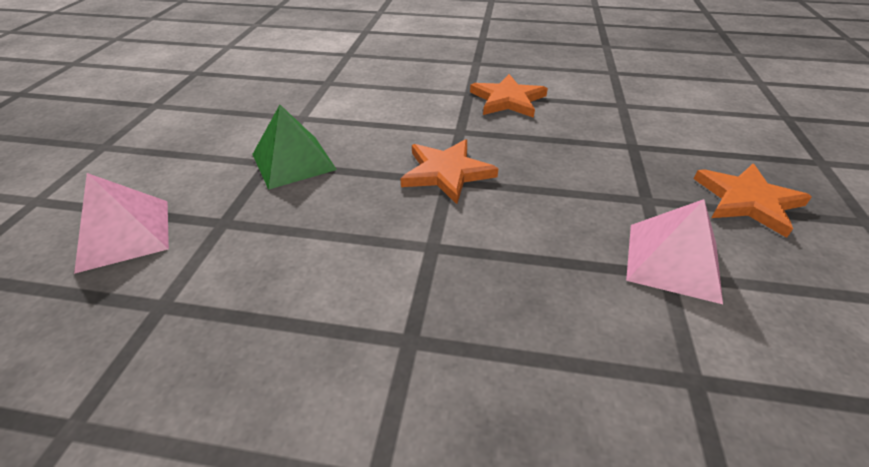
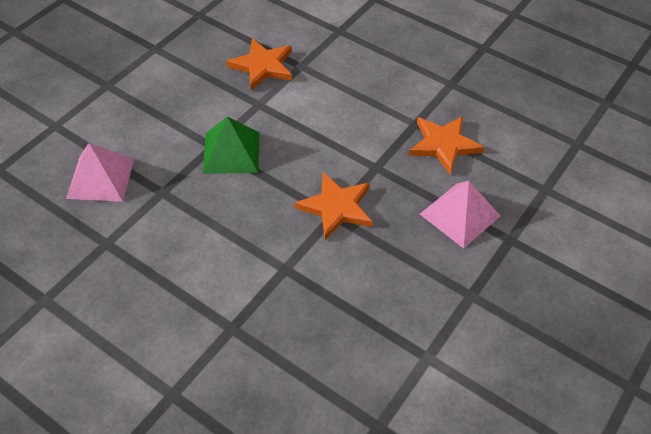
camera: 25 degrees right, 10 degrees up
pink pyramid [626,199,723,304] -> pink pyramid moved to [420,181,500,248]
orange star [694,164,812,238] -> orange star moved to [226,38,292,90]

